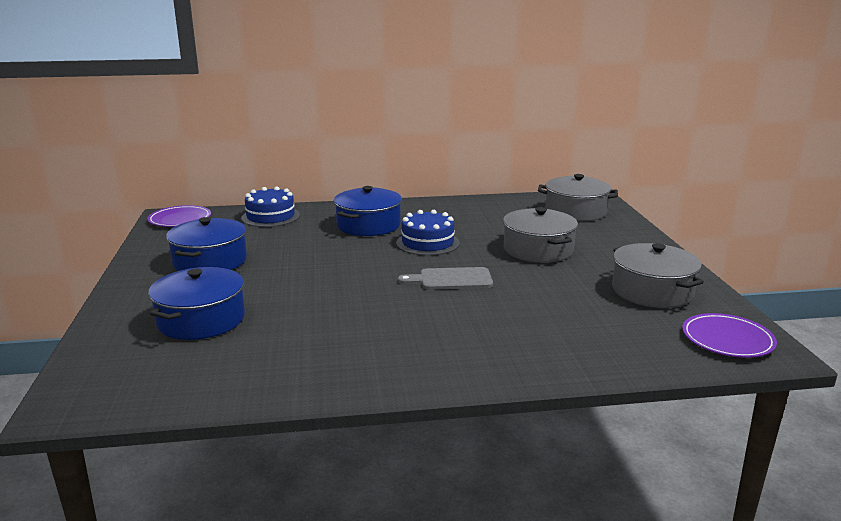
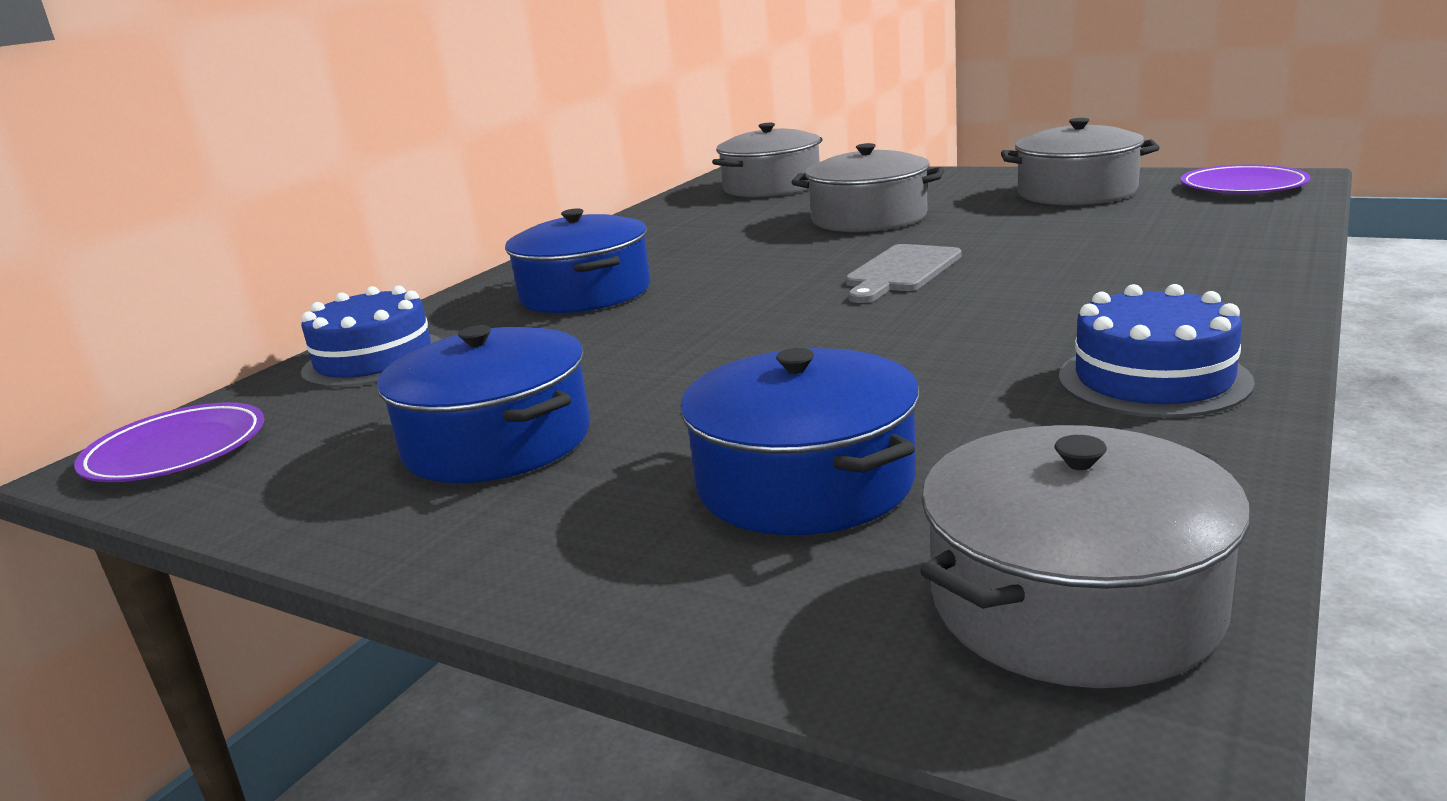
camera: 50 degrees left, 0 degrees up
blue cake [396,210,460,256] -> blue cake moved to [1059,284,1255,418]
none -> grey pot [920,425,1251,688]

